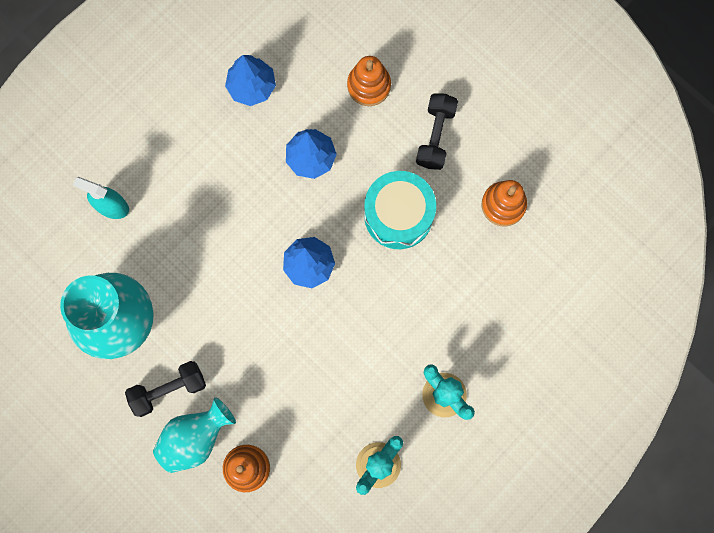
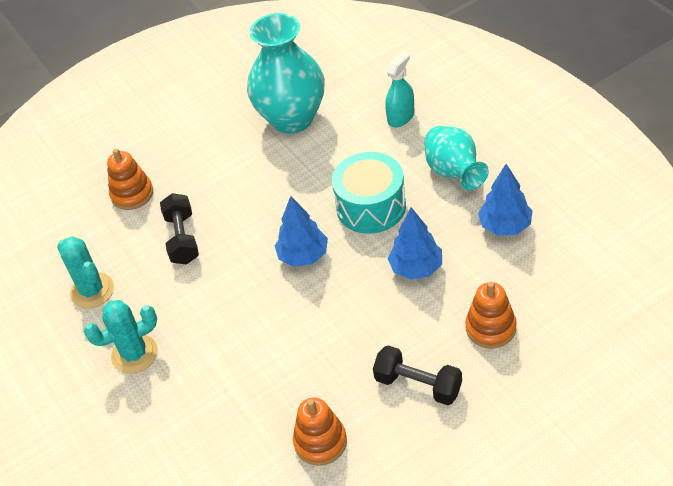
camera: 110 degrees right, 30 degrees down
black dumbbell [125,361,206,417] -> black dumbbell moved to [160,193,199,264]
turquoise vase [153,397,236,473] -> turquoise vase moved to [424,126,489,190]
turquoise drum [364,171,436,249] -> turquoise drum moved to [332,152,406,234]

